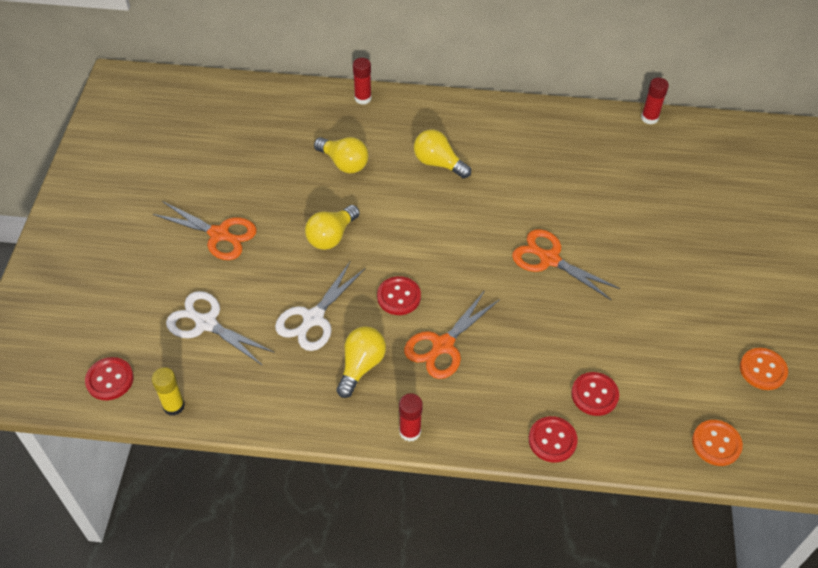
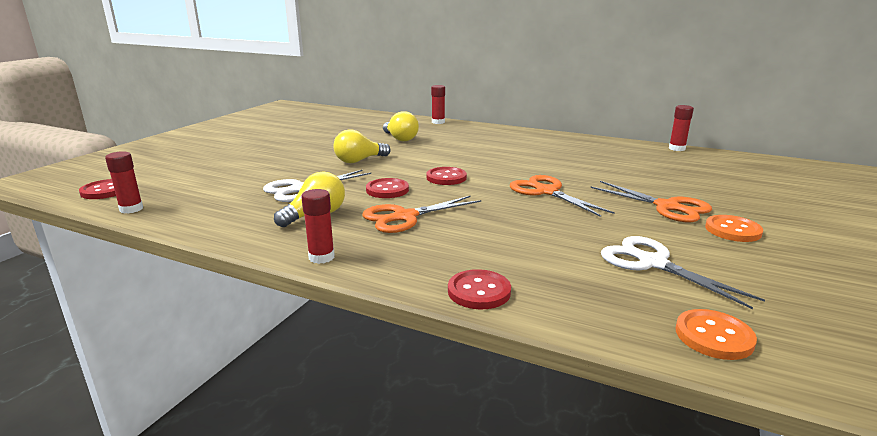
camera: 20 degrees right, 30 degrees down
yellow glue stick [151,367,185,416] -> red glue stick [105,151,143,214]
orange scissors [153,201,257,260] -> orange scissors moved to [590,181,712,222]
white scissors [166,291,275,366] -> white scissors moved to [601,236,765,309]
yellow light bulb [414,130,471,179] -> none
red button [571,372,619,416] -> red button moved to [426,167,467,185]
orange button [740,348,788,390] -> orange button moved to [705,215,763,242]

